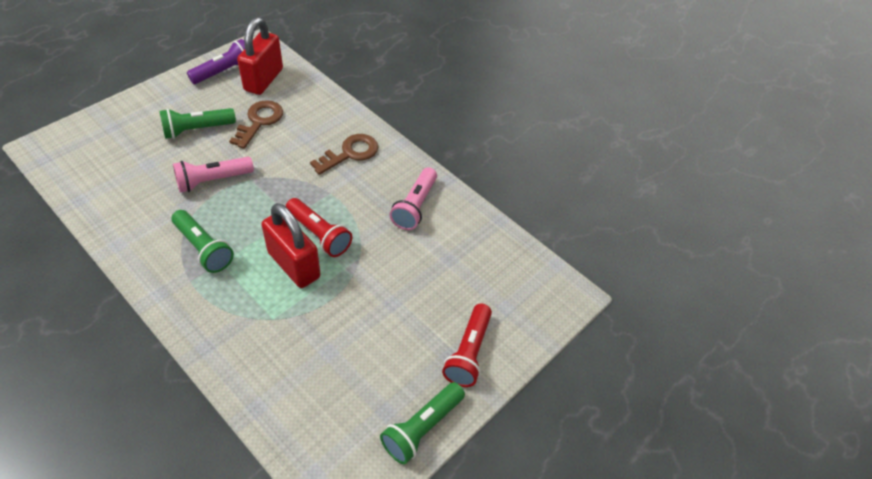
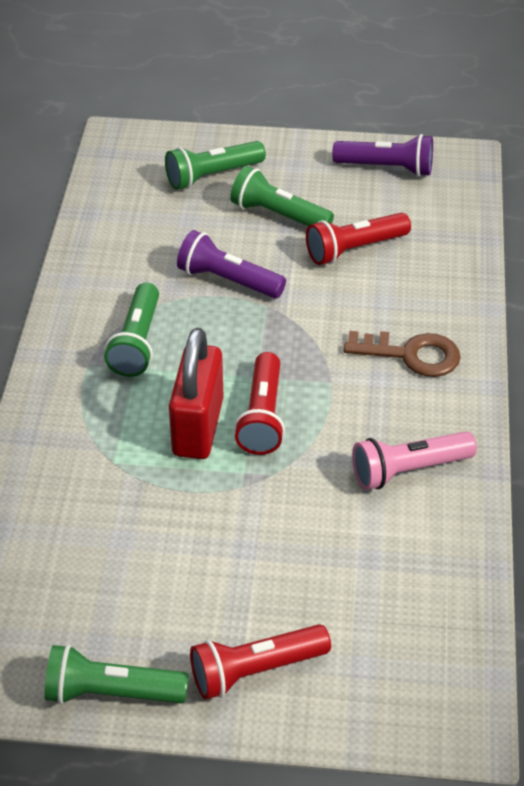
camera: 55 degrees right, 5 degrees down
pink flashlight [173,157,254,193] -> purple flashlight [177,230,286,298]
brown key [229,100,283,149] -> red flashlight [306,213,411,265]
red padlock [237,17,283,95] -> none
none -> green flashlight [165,141,266,190]

